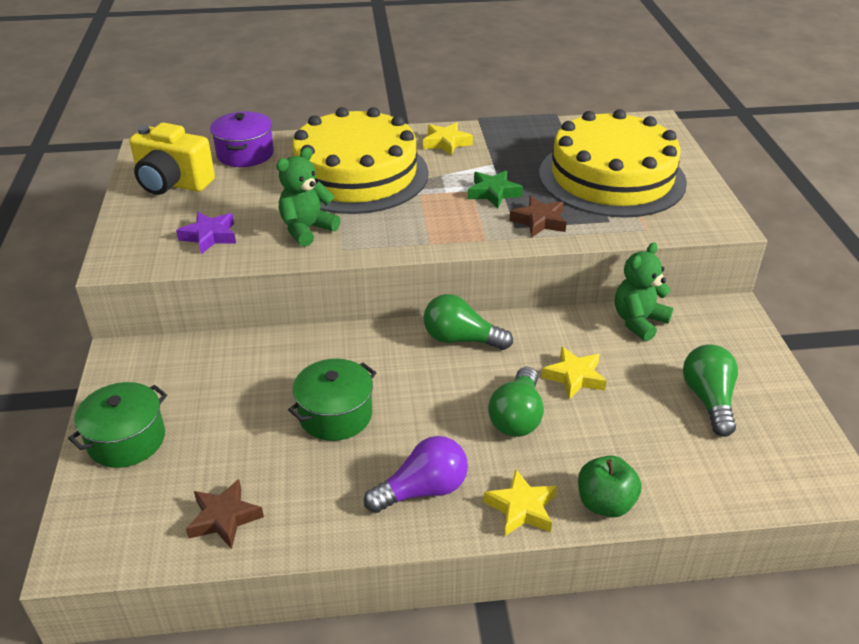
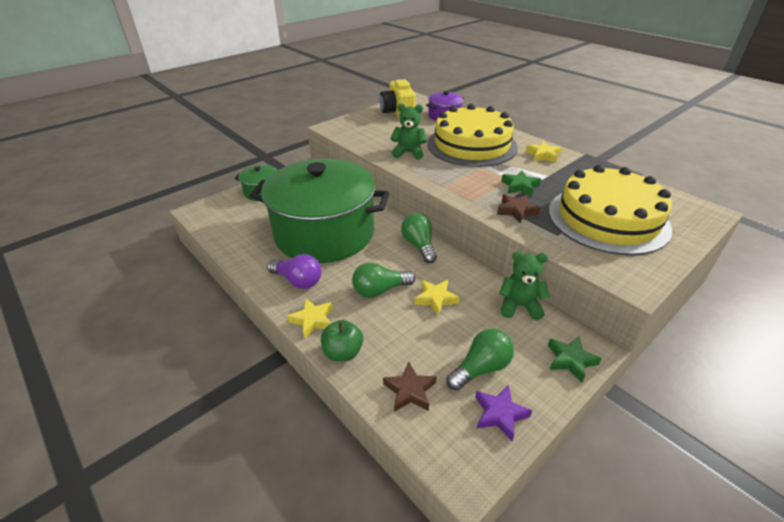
camera: 55 degrees right, 0 degrees up
purple star [176,212,236,254] -> purple star moved to [475,385,532,441]
brown star [186,479,264,549] -> brown star moved to [383,362,437,412]
green pot [288,359,376,441] -> green pot [250,158,390,263], size x2.42
none -> green star [548,336,602,382]

